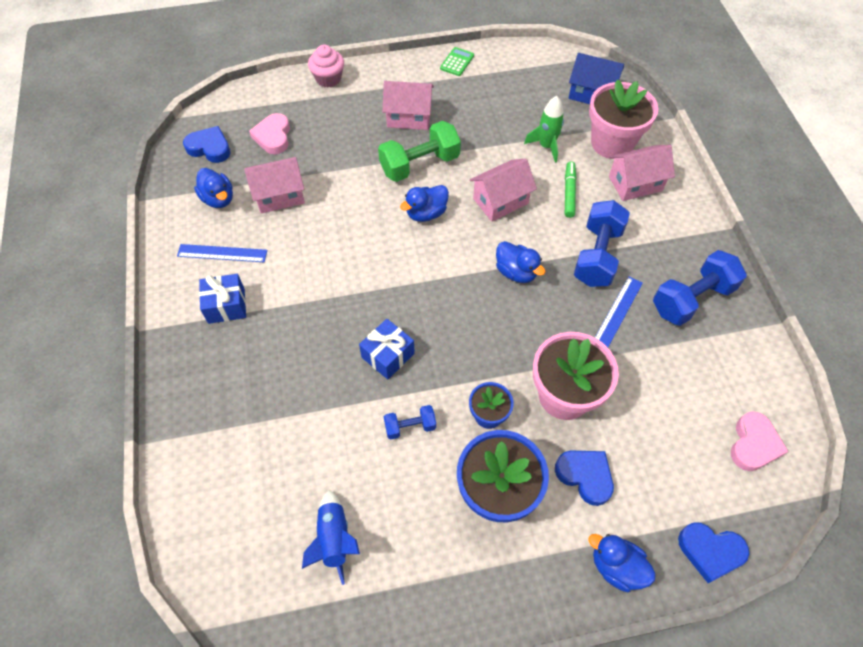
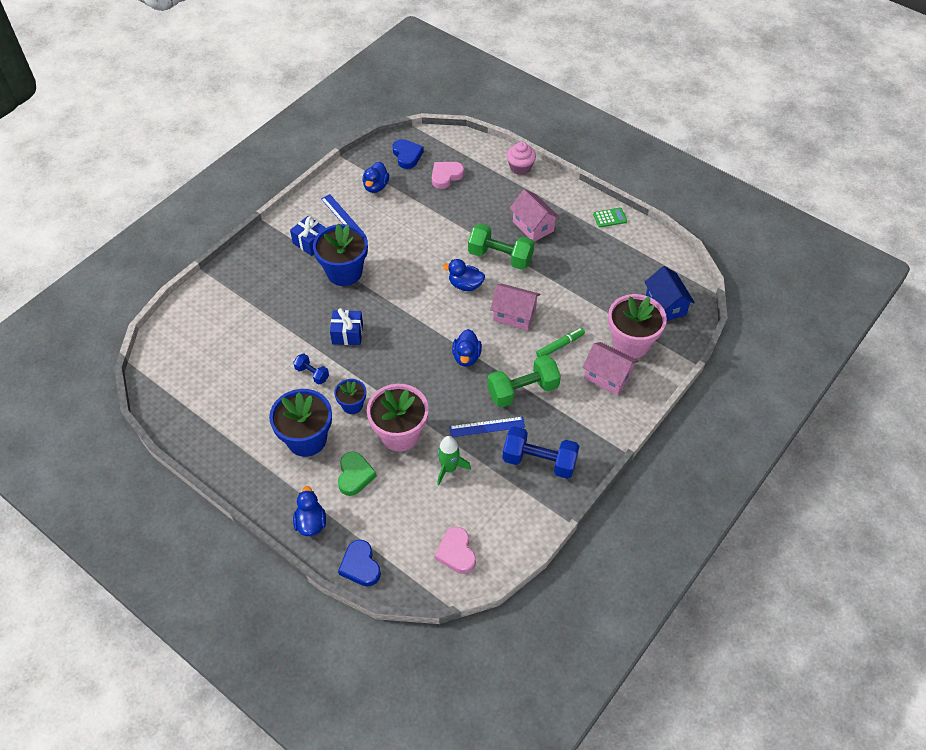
camera: 50 degrees right, 5 degrees down
pink house [244,157,305,213] -> none
blue rocket [302,490,360,585] -> none
green rocket [524,96,564,163] -> green rocket moved to [437,436,471,486]
blue heart [555,451,614,506] -> green heart [338,452,377,496]
blue dumbbell [574,200,630,287] -> green dumbbell [487,355,561,408]
pink heart [731,411,789,471] -> pink heart turned 90 degrees clockwise [434,527,476,574]
none -> blue flower pot [313,223,368,286]

